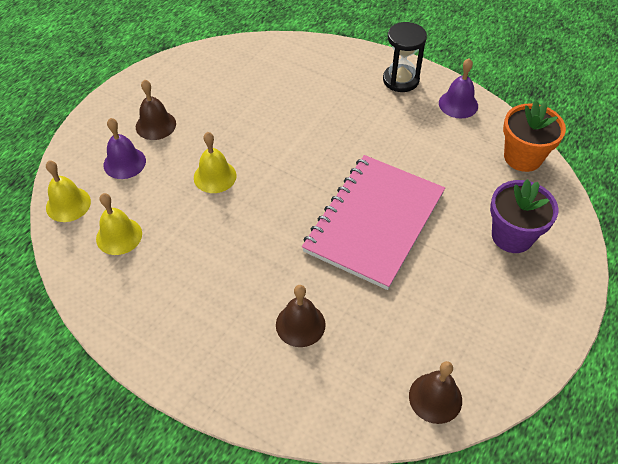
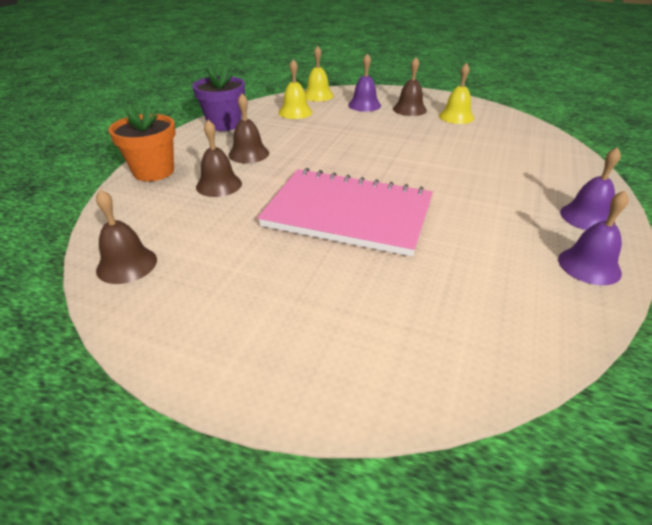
camera: 80 degrees right, 15 degrees down
yellow bell [194,132,237,193] -> yellow bell moved to [439,63,474,124]
black hourglass [383,22,427,92] -> purple bell [560,147,621,230]
purple flower pot [490,179,558,253] -> purple flower pot moved to [192,65,245,131]
orange flower pot [503,101,566,172] -> orange flower pot moved to [108,102,176,181]
none -> brown bell [228,94,269,163]

